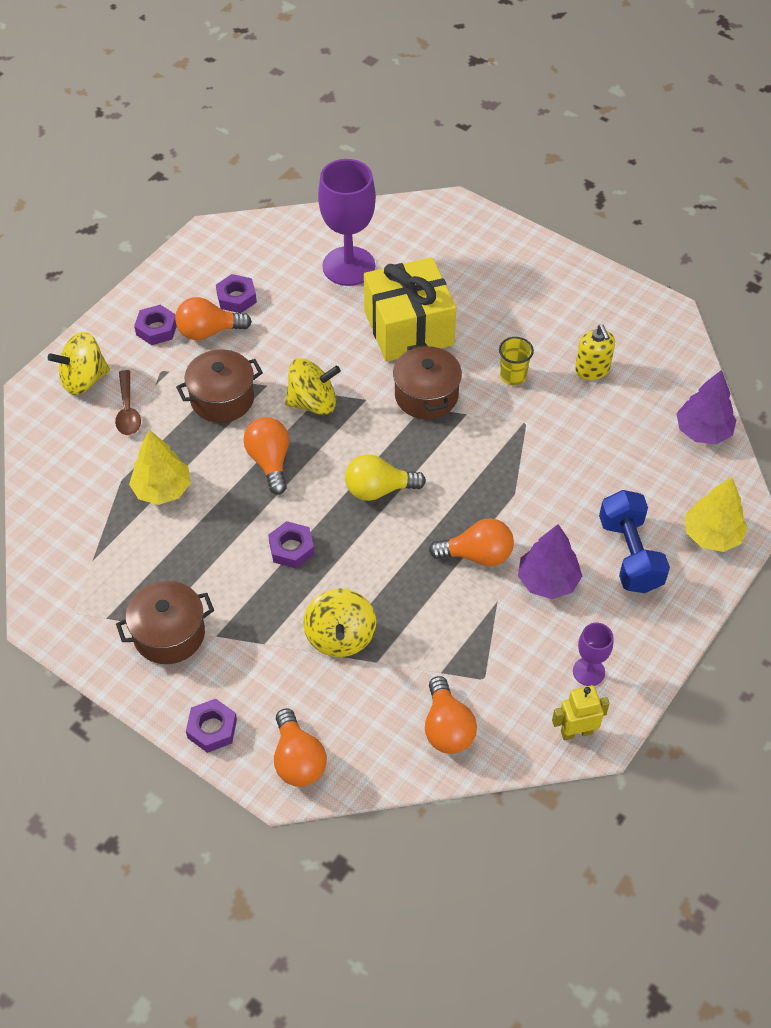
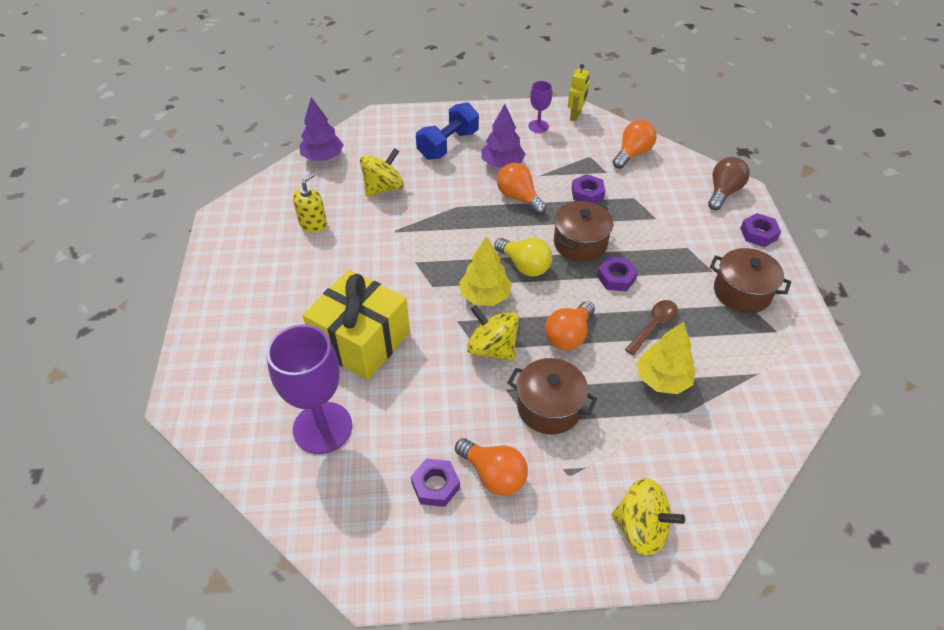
camera: 130 degrees left, 5 degrees down
brown spoon [115,370,141,435] -> brown spoon moved to [625,300,678,355]
purple nut [134,305,177,345] -> purple nut moved to [571,174,605,203]
orange light bulb [274,708,327,787] -> brown light bulb [708,157,750,210]
yellow spinning top [303,588,376,657] -> yellow spinning top moved to [360,148,404,197]
brown pot [393,343,462,419] -> brown pot moved to [554,201,613,262]
yellow cup [499,337,534,385] -> none
yellow robot [552,685,610,741] -> yellow robot turned 105 degrees counterclockwise [568,64,589,121]
yellow tree [685,477,748,552] -> yellow tree moved to [459,236,512,306]

